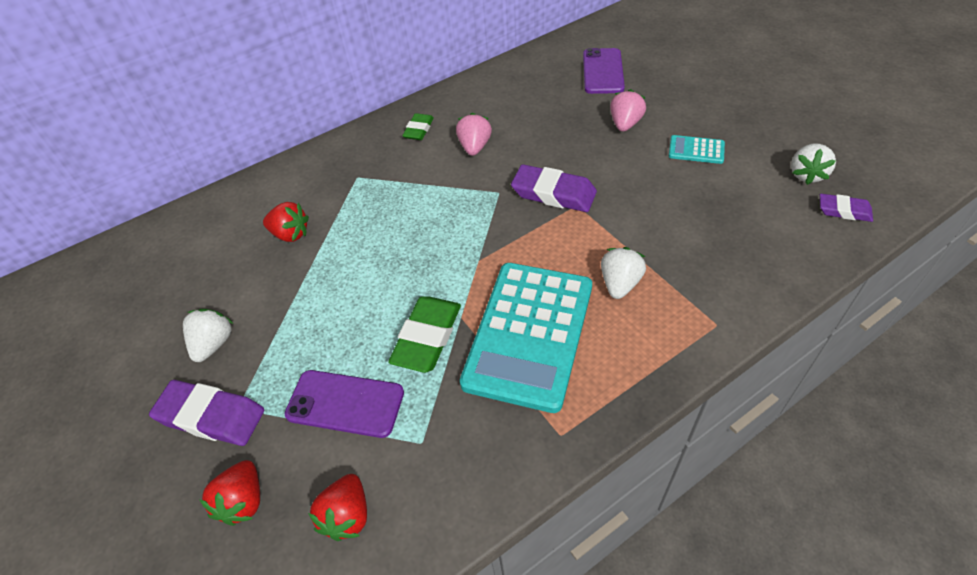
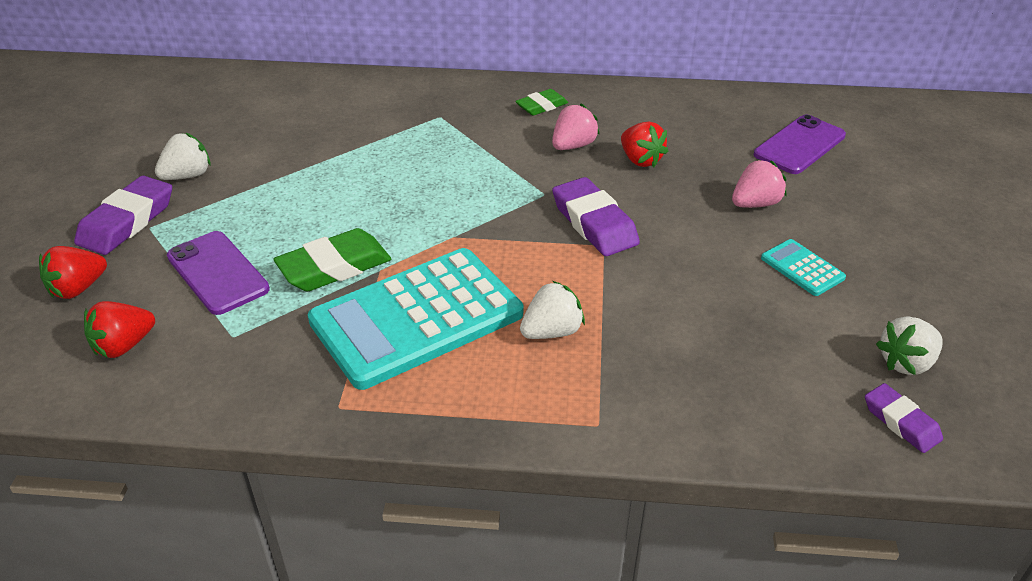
camera: 35 degrees right, 10 degrees down
purple eraser [149,380,264,446] -> purple eraser turned 60 degrees clockwise [74,176,172,255]
red strawberry [263,202,309,242] -> red strawberry moved to [621,122,668,167]

